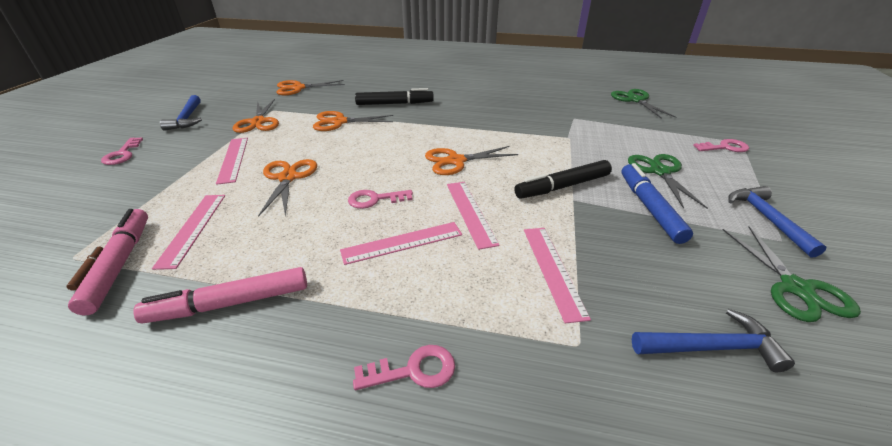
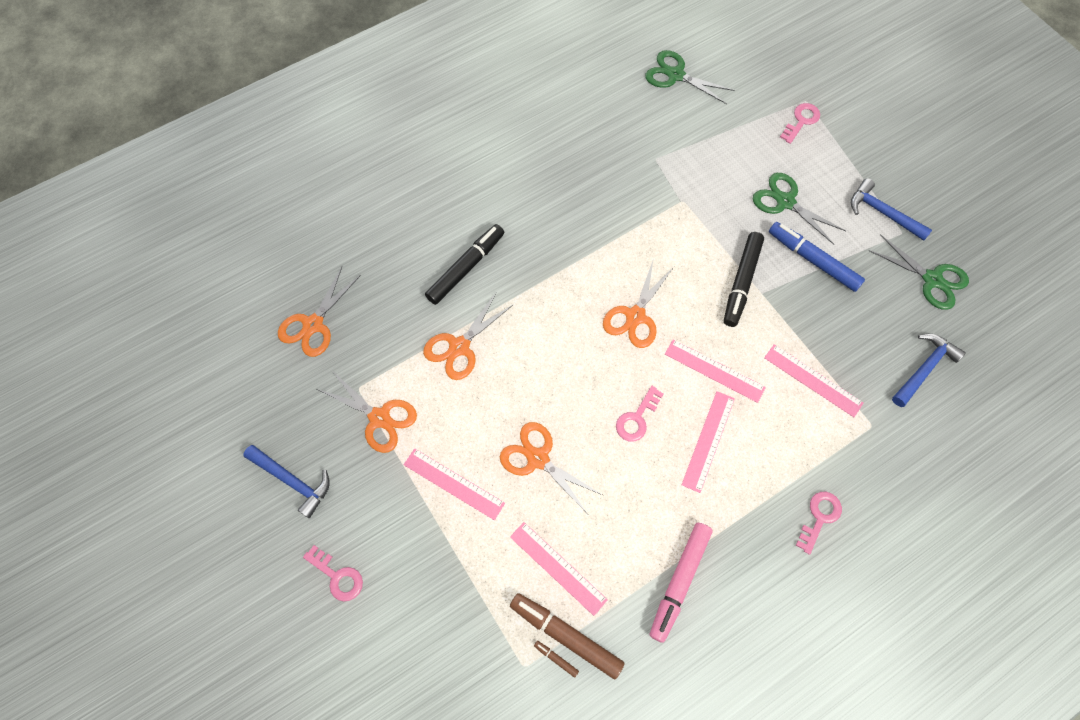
camera: 45 degrees left, 30 degrees up
pink marker [68,209,148,315] -> brown marker [510,593,624,679]

